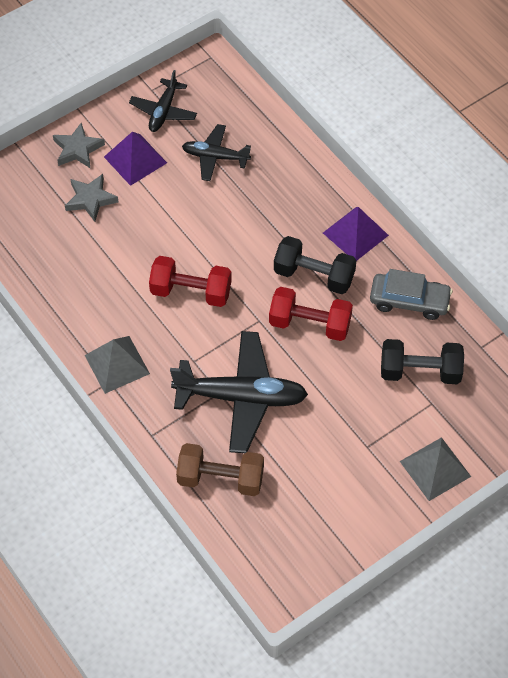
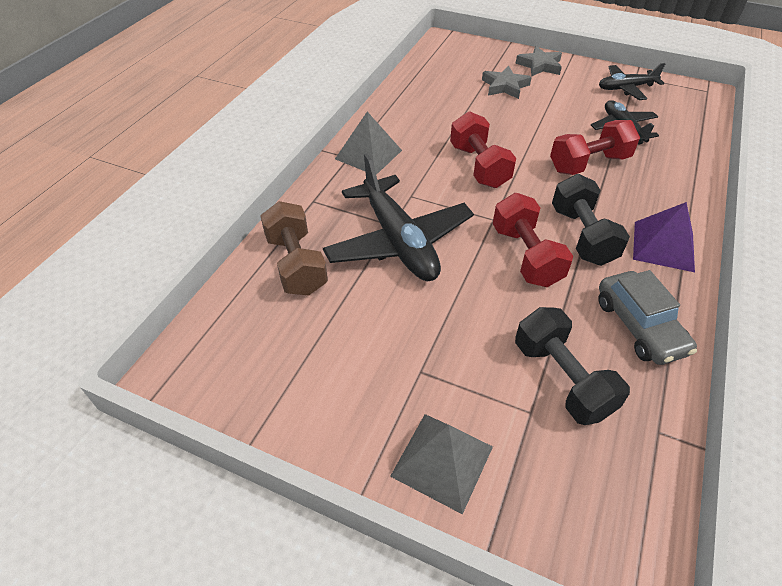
camera: 60 degrees right, 10 degrees down
purple pyramid [104,131,167,186] -> none
none -> red dumbbell [550,120,640,175]

